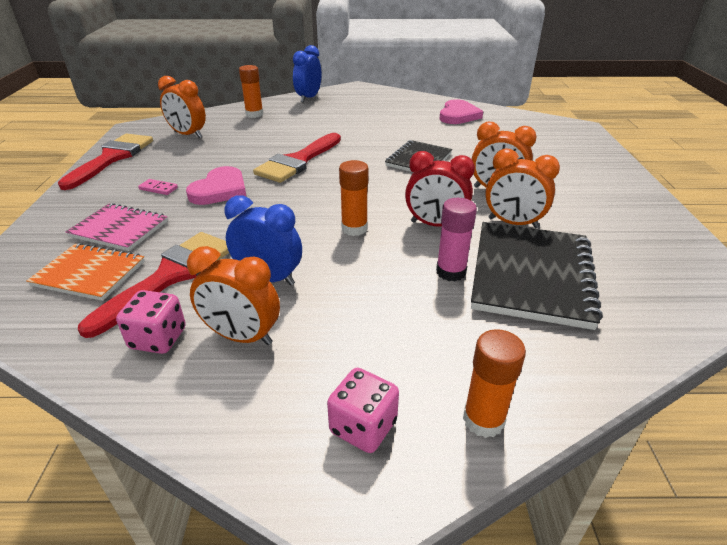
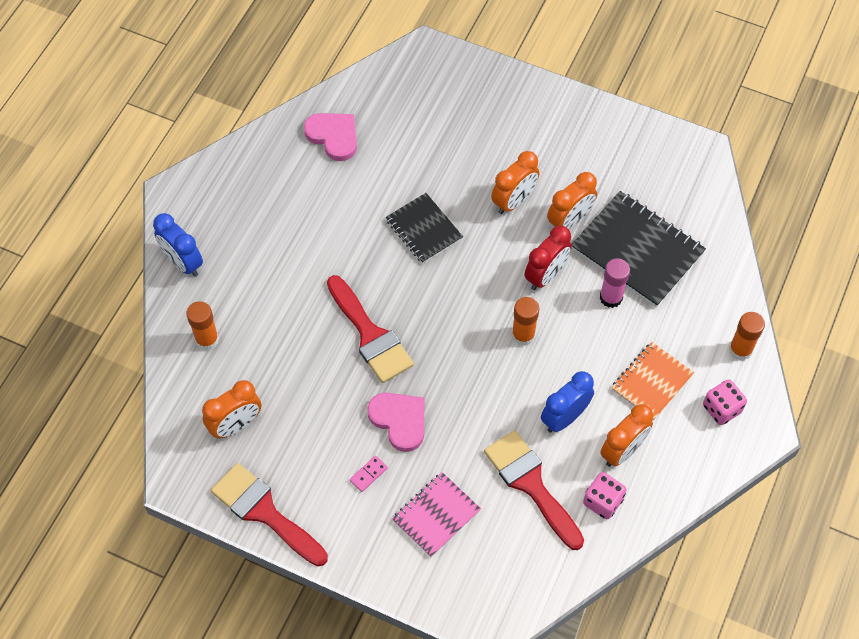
camera: 65 degrees left, 25 degrees up
orange notebook [26,243,145,301] -> orange notebook moved to [611,342,694,420]

